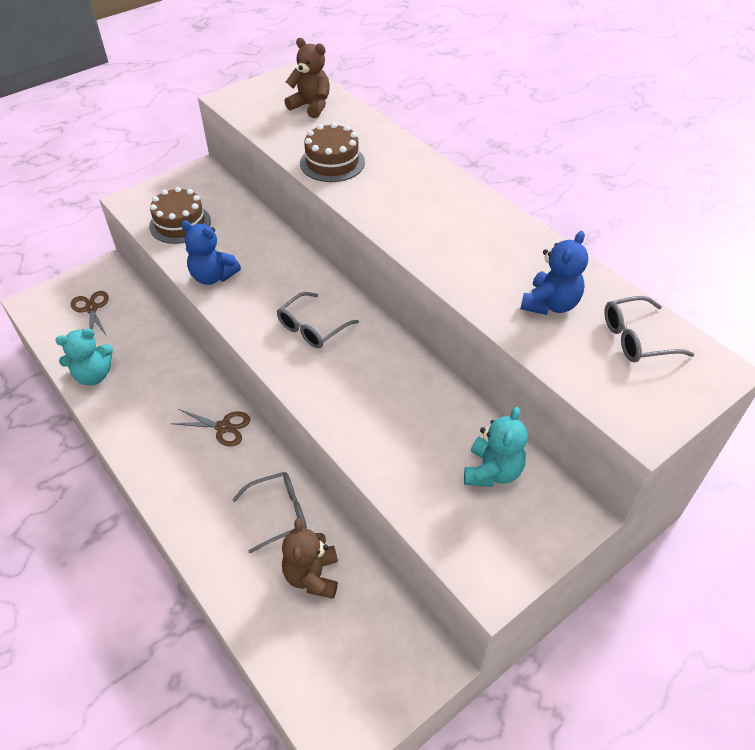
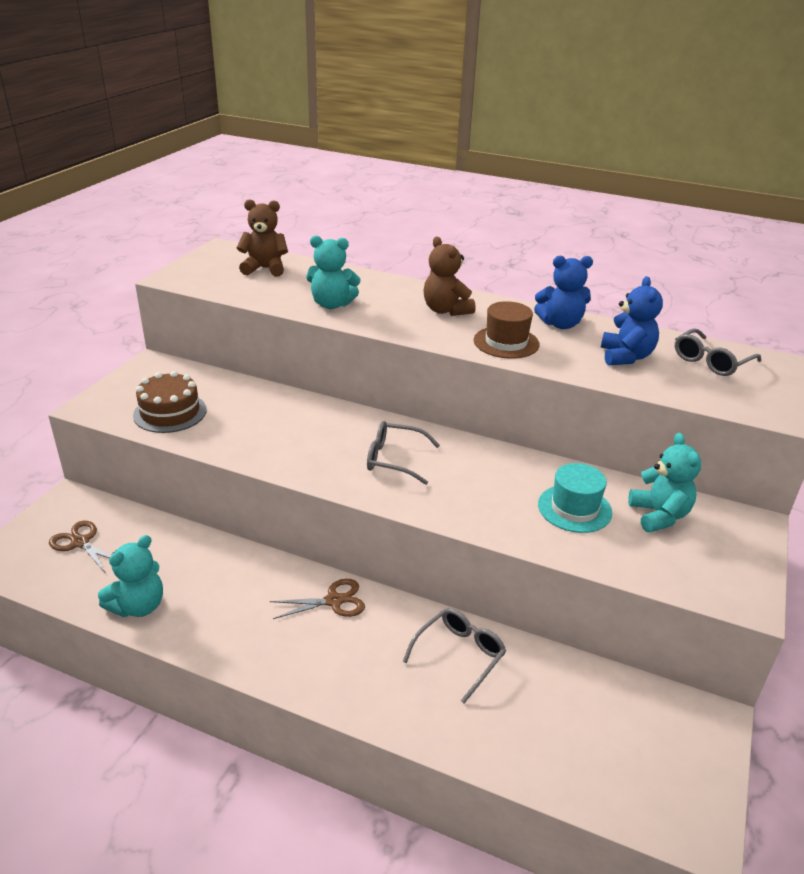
camera: 30 degrees left, 15 degrees down
blue teddy bear [181,220,241,285] -> blue teddy bear moved to [534,256,593,329]
grey glasses [277,292,359,348] -> grey glasses turned 90 degrees clockwise [367,421,440,485]
brown teddy bear [282,518,338,599] -> brown teddy bear moved to [424,236,476,316]
brown cake [300,122,365,182] -> turquoise teddy bear [306,236,361,309]
none -> brown hat [474,301,540,359]
none -> turquoise hat [538,463,612,533]

